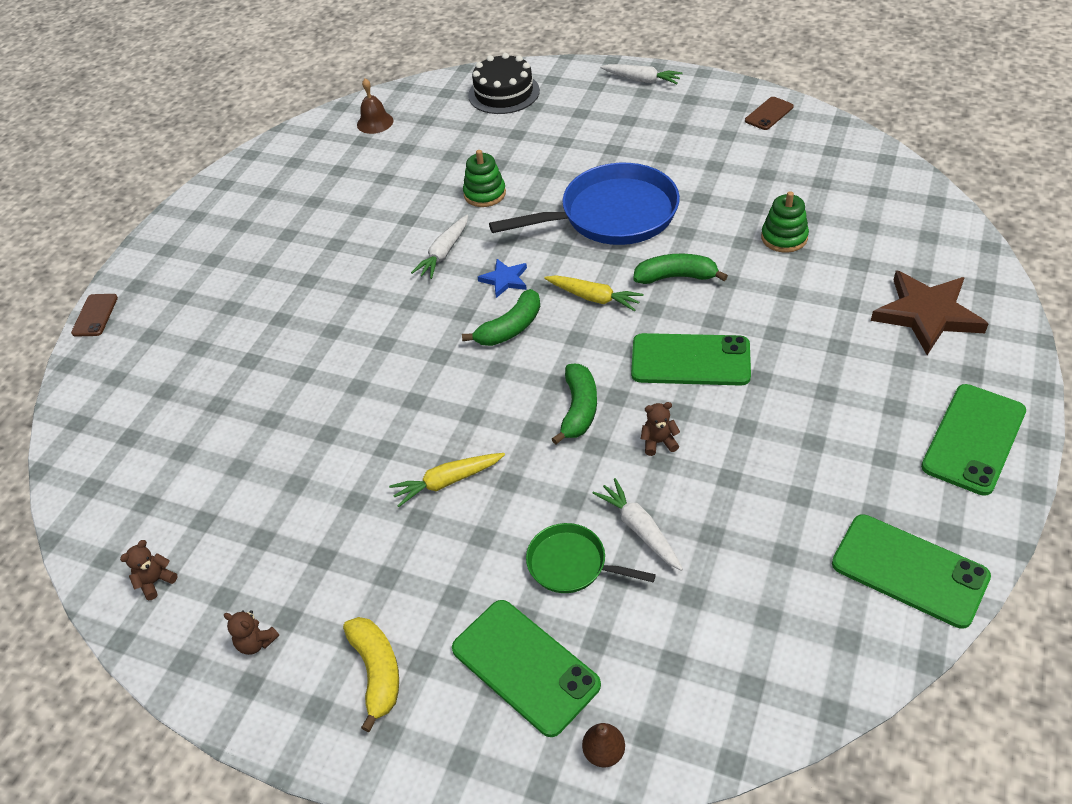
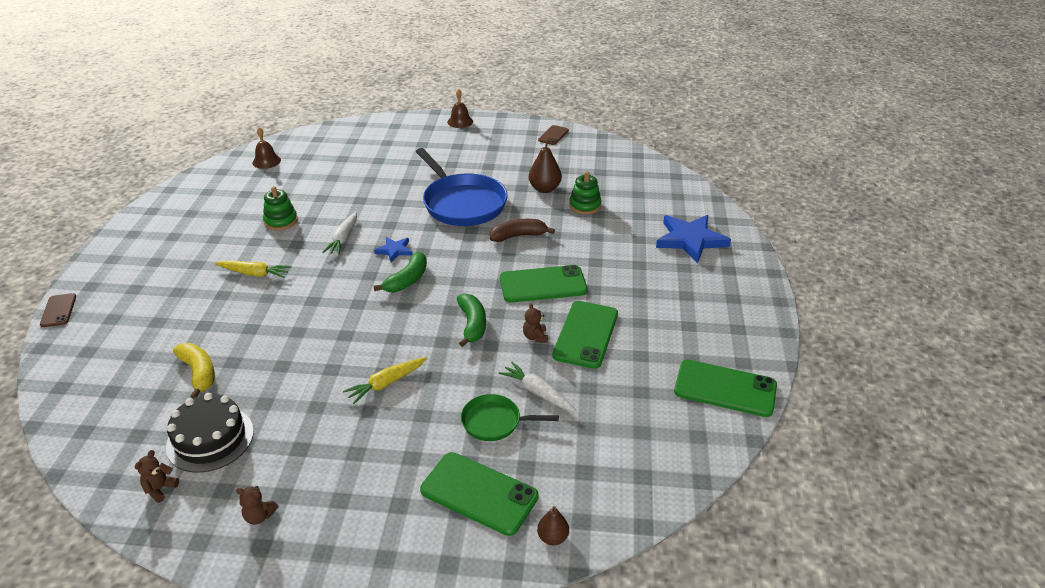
camera: 20 degrees left, 10 degrees down
yellow banana [343,617,399,732] -> yellow banana moved to [173,343,215,399]
green stacking toy [463,150,506,207] -> green stacking toy moved to [263,186,298,230]
black cake [468,53,540,114] -> black cake moved to [166,393,254,473]
blue pan [489,163,680,245] -> blue pan turned 90 degrees clockwise [416,148,508,226]
yellow carrot [544,275,644,311] -> yellow carrot moved to [215,261,291,278]
white carrot [600,64,683,84] -> brown bell [447,89,473,128]
green banana [633,254,728,284] -> brown banana [490,219,555,242]
brown teddy bear [641,402,680,456] -> brown teddy bear turned 75 degrees counterclockwise [523,303,548,343]
brown star [871,270,989,355] -> blue star [656,215,731,263]
green phone [921,384,1026,496] -> green phone moved to [552,301,618,369]
none -> brown pear [529,139,562,193]

